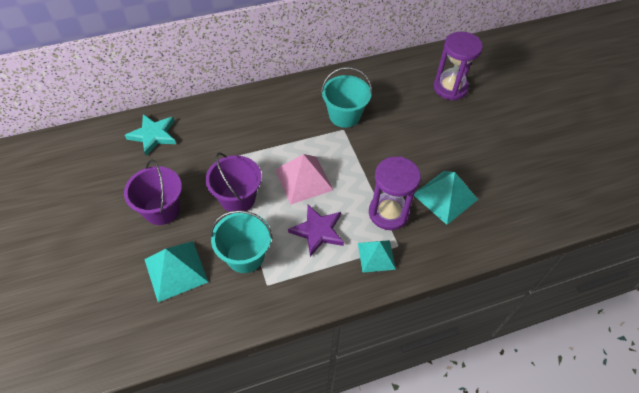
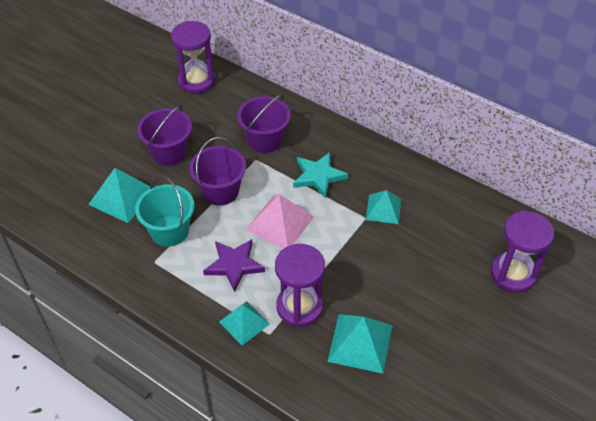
camera: 55 degrees right, 5 degrees down
turquoise star [125,114,176,156] -> turquoise star moved to [293,152,348,199]
turquoise bucket [321,67,372,128] -> turquoise pyramid [366,190,401,224]
none -> purple hourglass [171,21,215,94]
none -> purple bucket [237,94,291,153]

